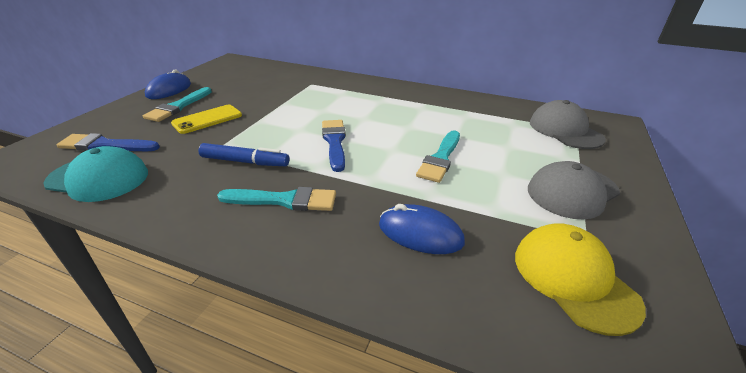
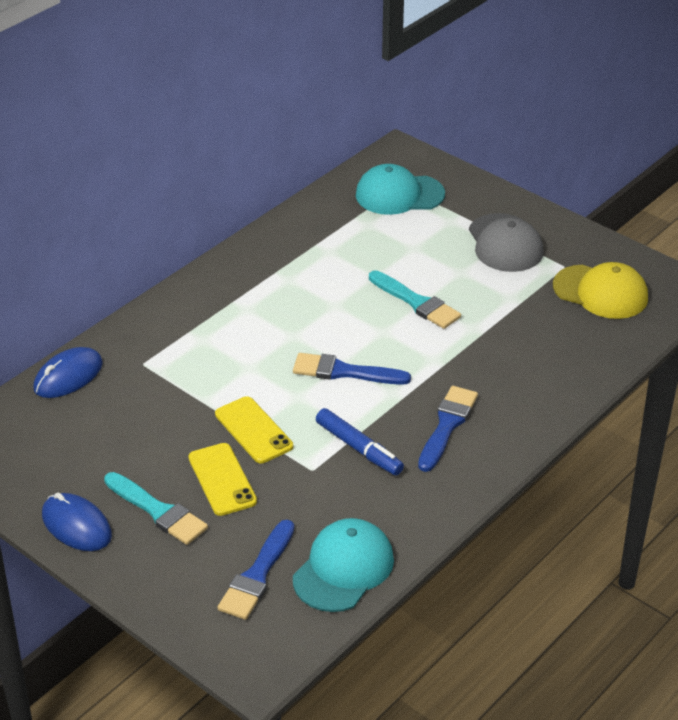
camera: 70 degrees left, 5 degrees up
blue marker [199,143,289,166] -> blue marker turned 105 degrees clockwise [316,408,404,475]
turquoise brush [217,187,336,211] -> blue brush [418,386,478,472]
blue mouse [379,204,465,254] -> blue mouse moved to [33,347,103,398]
yellow cap [515,223,646,336] -> yellow cap turned 150 degrees counterclockwise [553,262,648,319]
grey cap [530,100,606,149] -> turquoise cap [356,164,445,215]
none -> yellow phone [215,396,293,463]

